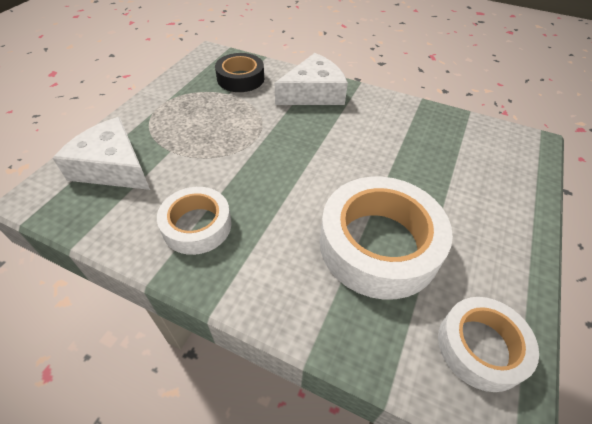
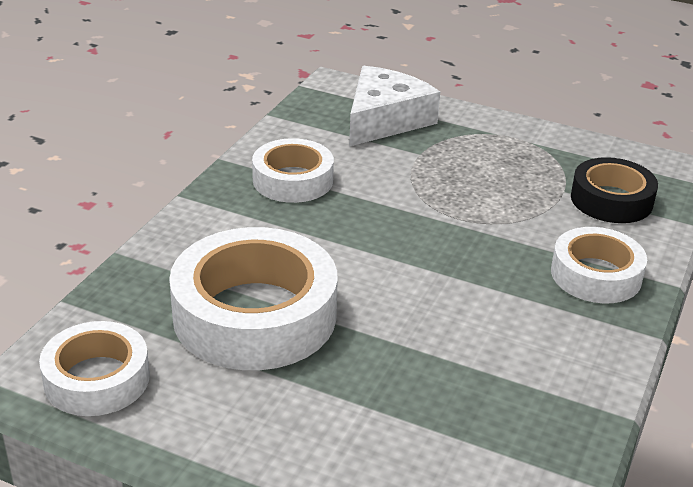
camera: 90 degrees right, 15 degrees down
white cheese [275,53,348,105] -> white tape [551,227,647,303]

